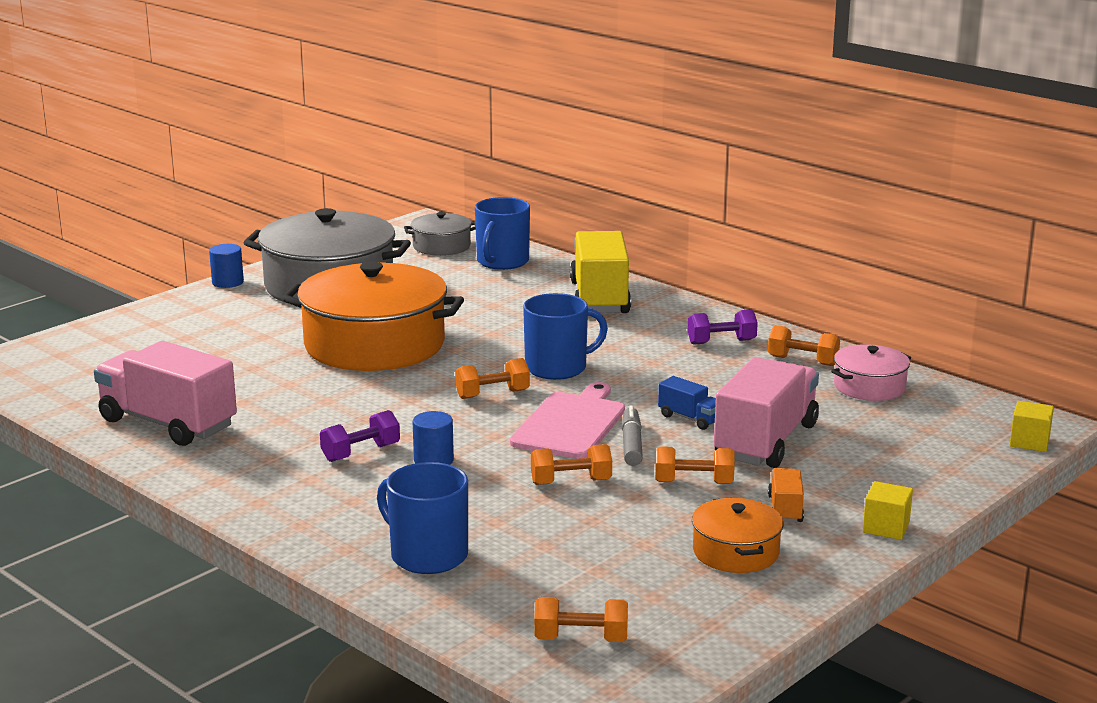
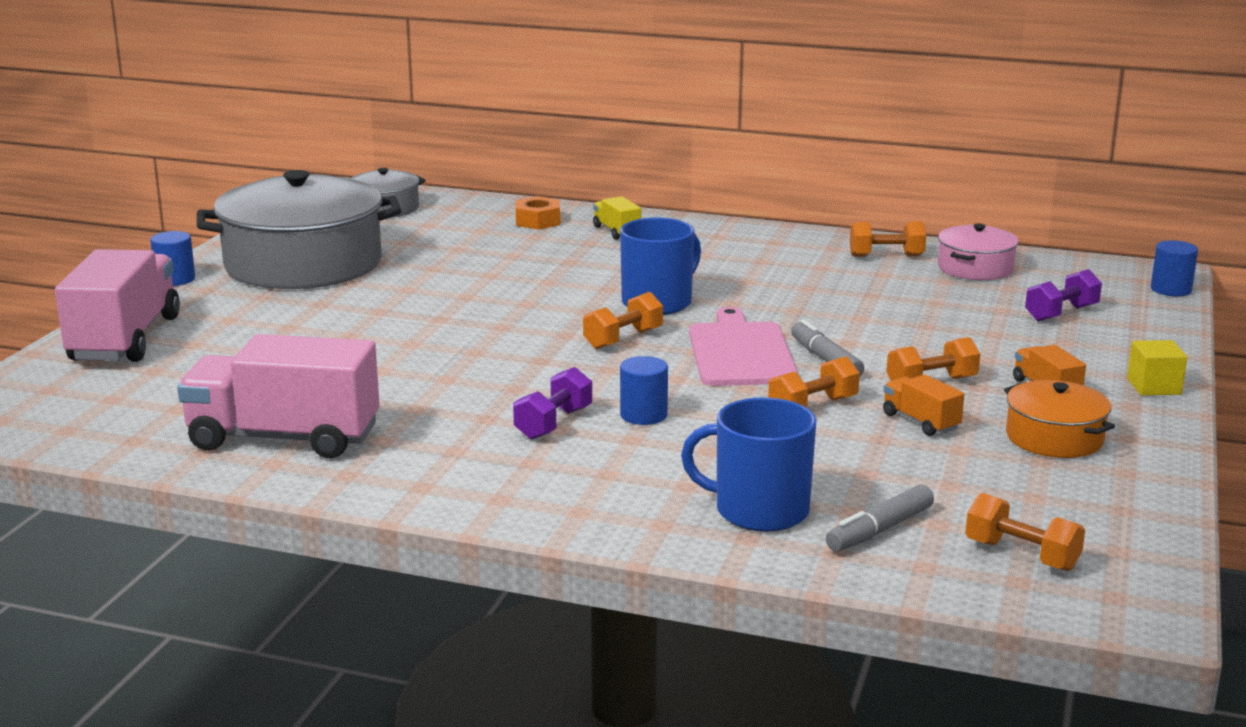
camera: 25 degrees left, 0 degrees up
orange pot [282,262,464,371] -> none
blue mug [475,197,530,270] -> none
orange dumbbell [534,597,628,642] -> orange dumbbell turned 60 degrees clockwise [965,493,1085,571]
yellow truck [570,231,631,313] -> yellow truck [593,196,641,240], size x0.46
blue truck [658,376,716,430] -> none
purple dumbbell [688,309,758,345] -> purple dumbbell moved to [1025,269,1102,322]
pink truck [714,357,819,468] -> pink truck moved to [55,249,180,362]
yellow cube [1010,401,1054,452] -> blue cylinder [1151,240,1198,296]
none -> orange nut [516,196,560,230]
none -> grey marker [826,484,934,552]
none -> orange truck [883,374,964,436]

